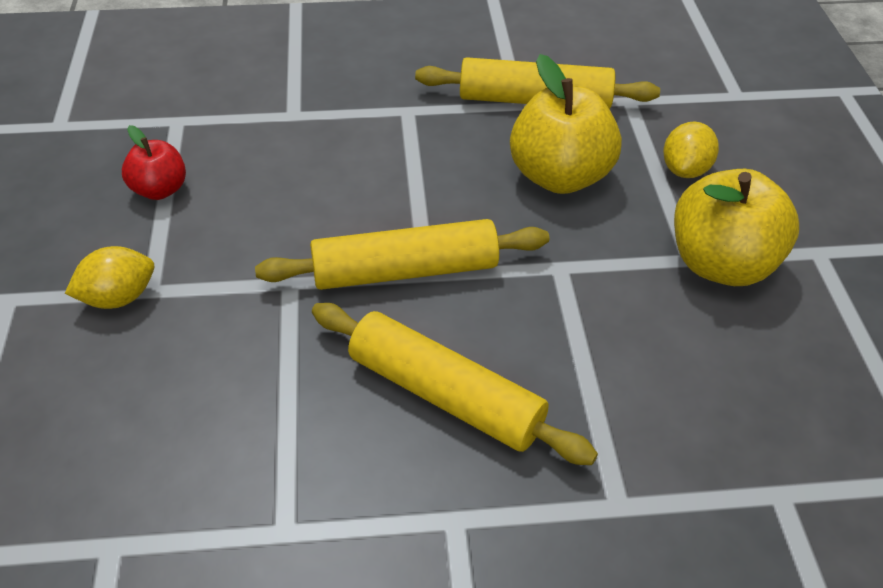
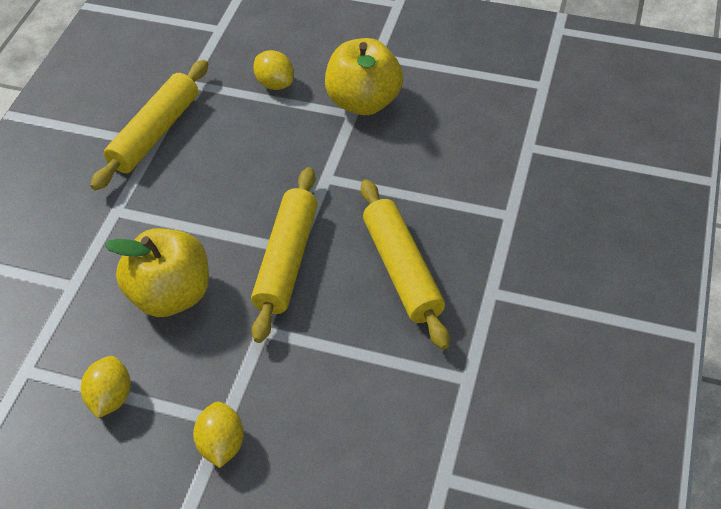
camera: 65 degrees left, 5 degrees up
red apple [122,125,186,200] -> yellow lemon [81,356,131,418]
yellow rolling pin [312,303,598,465] -> yellow rolling pin turned 75 degrees counterclockwise [361,179,450,350]
yellow apple [510,54,622,194] -> yellow apple moved to [104,228,209,317]

